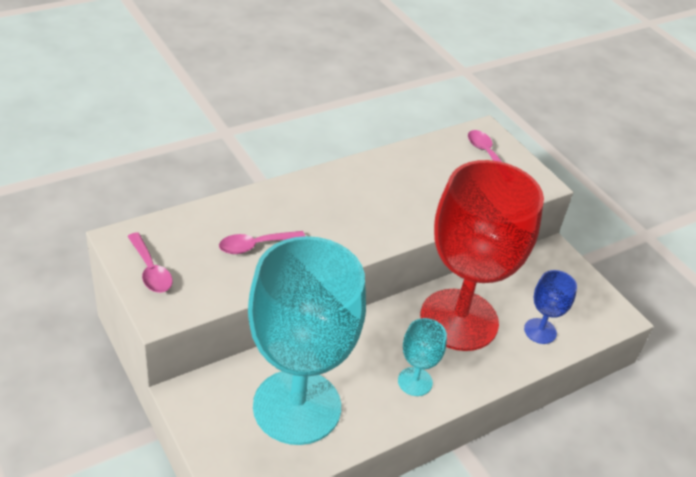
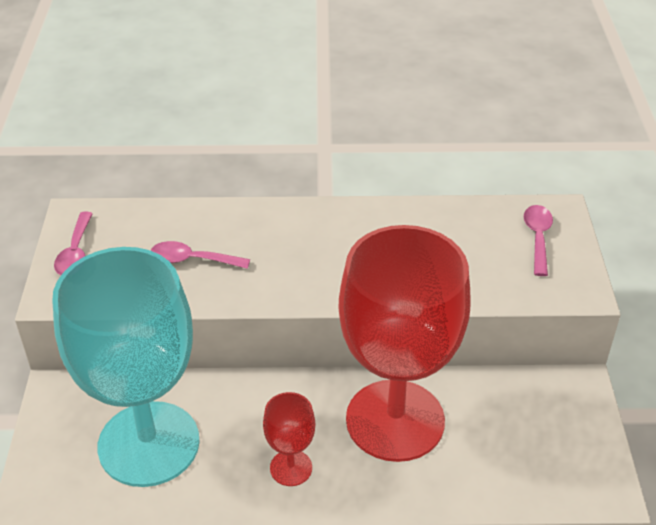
camera: 35 degrees right, 0 degrees up
turquoise goblet [398,318,447,396] -> red goblet [263,392,315,486]
blue goblet [524,270,577,344] -> none

